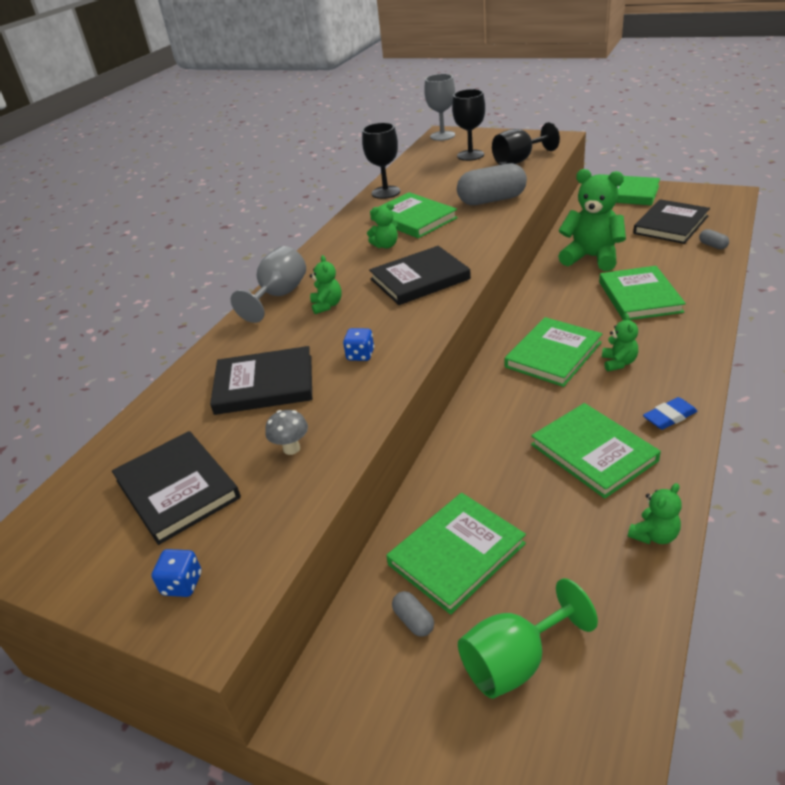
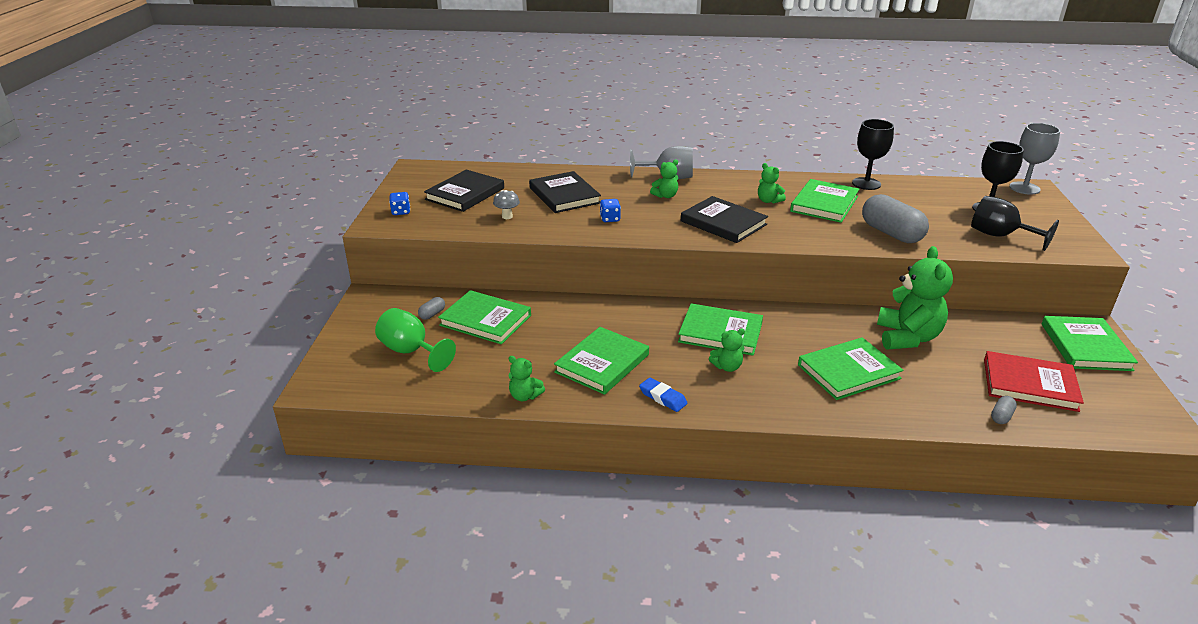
camera: 65 degrees right, 5 degrees down
black book [633,199,710,244] -> red book [984,351,1084,412]

